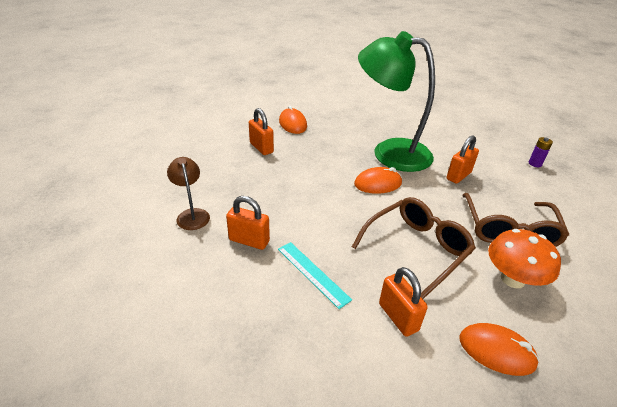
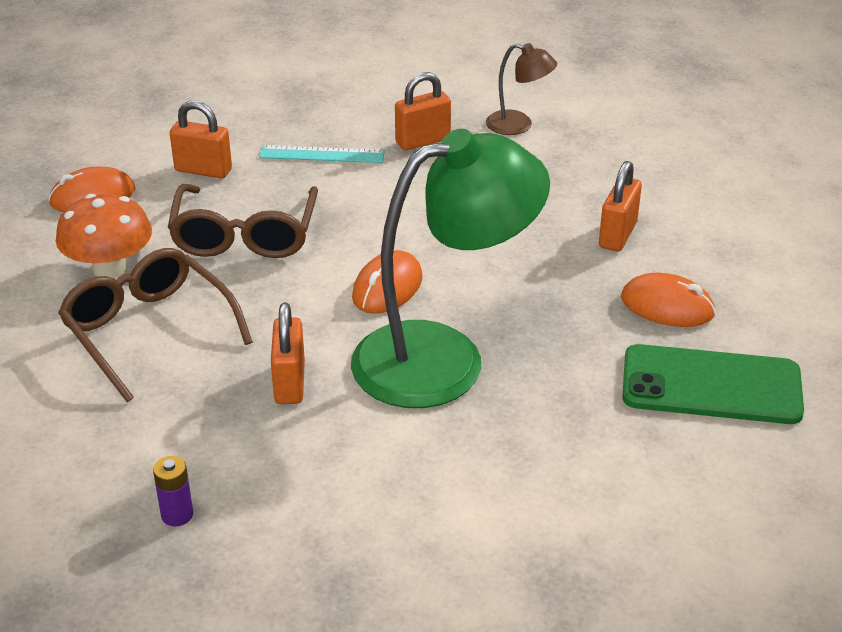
camera: 135 degrees right, 0 degrees up
orange padlock [249,108,274,155] -> orange padlock turned 75 degrees counterclockwise [599,161,642,251]
none -> green phone [622,344,804,424]

